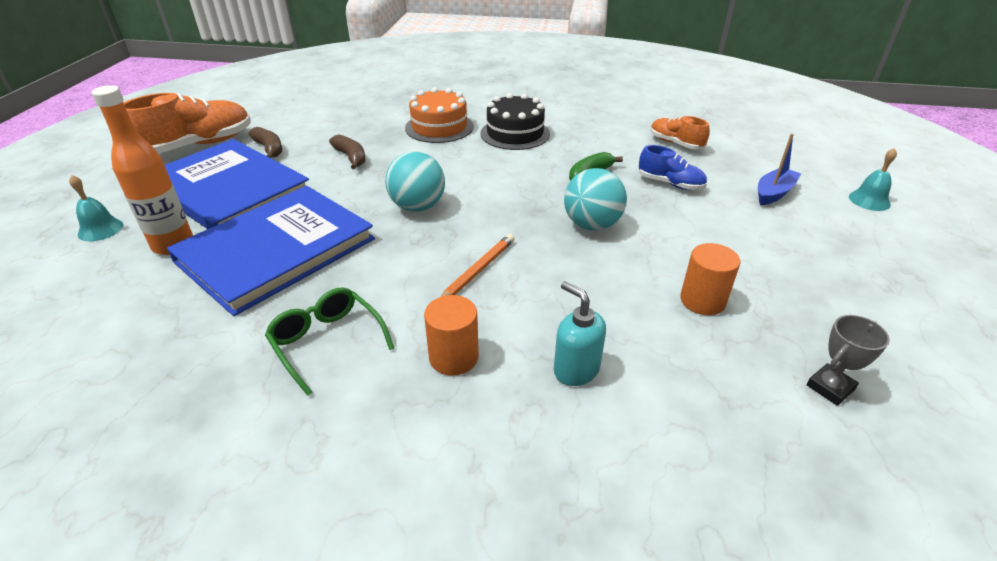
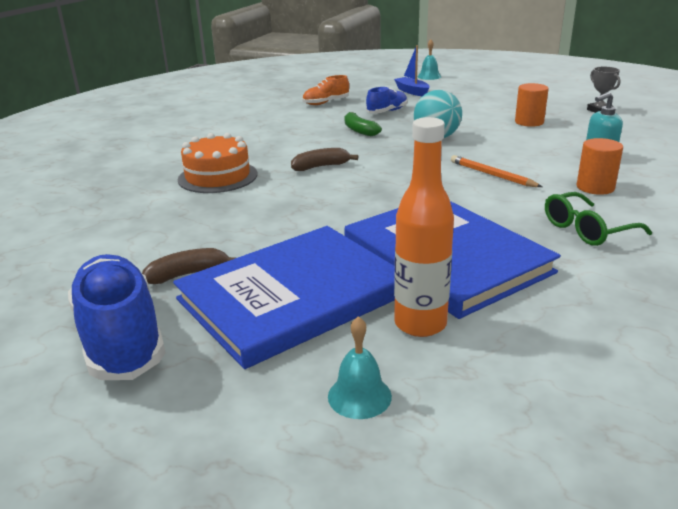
camera: 75 degrees left, 10 degrees down
orange shoe [124,93,251,153] -> blue shoe [68,254,166,380]
brown banana [329,134,366,169] -> brown banana moved to [291,148,359,171]
turquoise ball [385,152,445,212] -> none
black cake [480,93,550,150] -> none

